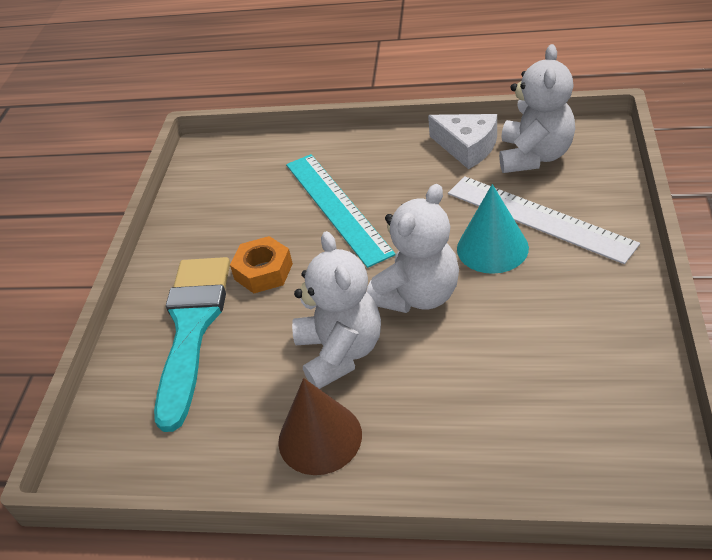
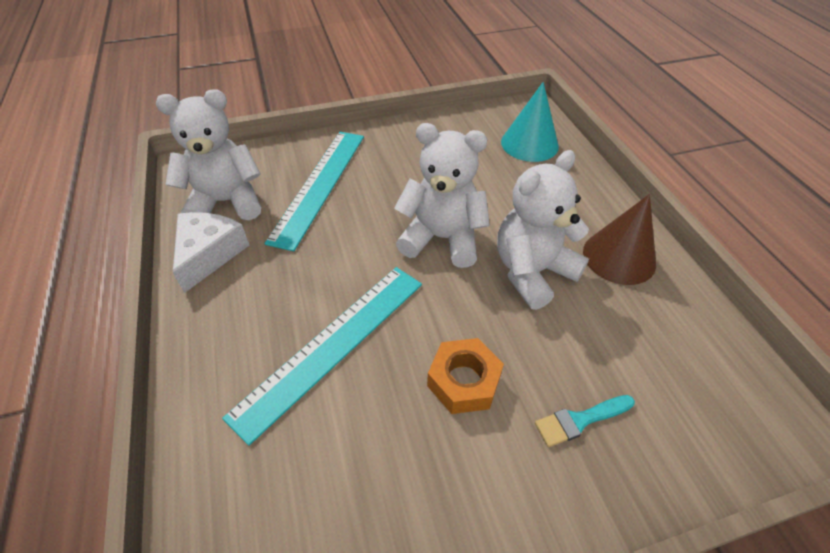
camera: 120 degrees left, 5 degrees up
turquoise brush [154,257,230,432] -> turquoise brush [535,395,635,447], size x0.41
white ruler [448,176,640,264] -> turquoise ruler [264,132,364,251]
turquoise cone [457,184,529,274] -> turquoise cone moved to [501,82,559,162]

